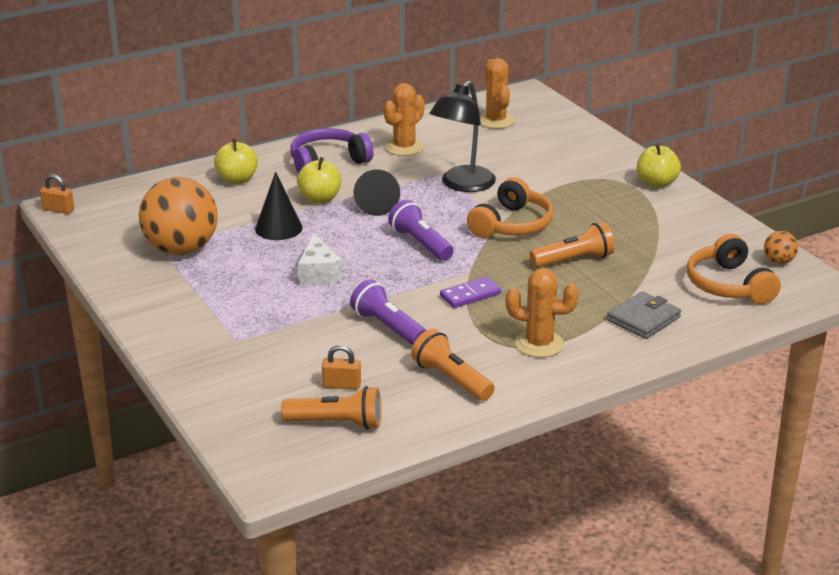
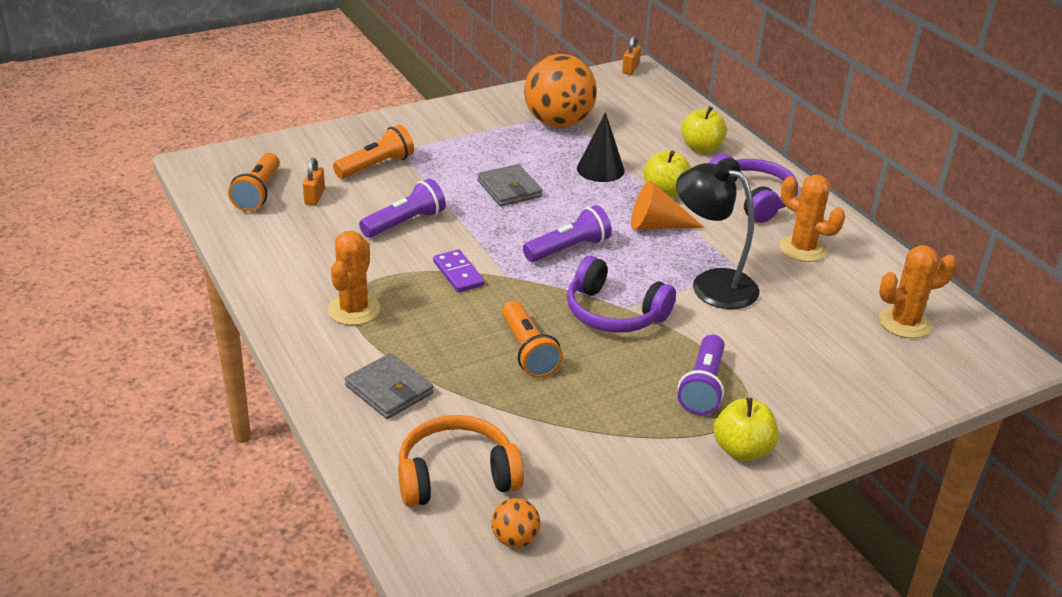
camera: 90 degrees right, 5 degrees up
white cheese [298,233,342,286] -> grey wallet [477,164,542,206]
black cone [354,170,400,216] -> orange cone [631,180,704,230]
orange flashlight [411,329,495,401] -> orange flashlight moved to [333,125,414,179]
orange headphones [467,177,553,238] -> purple headphones [567,256,676,333]
none -> purple flashlight [678,334,725,415]

